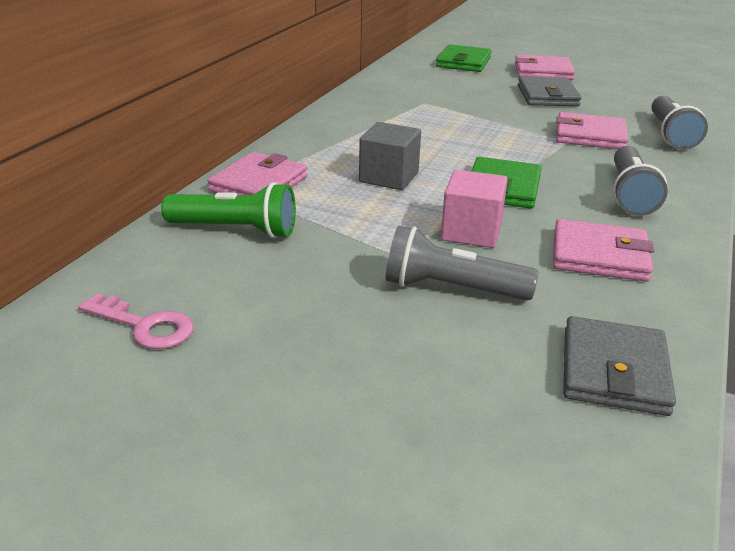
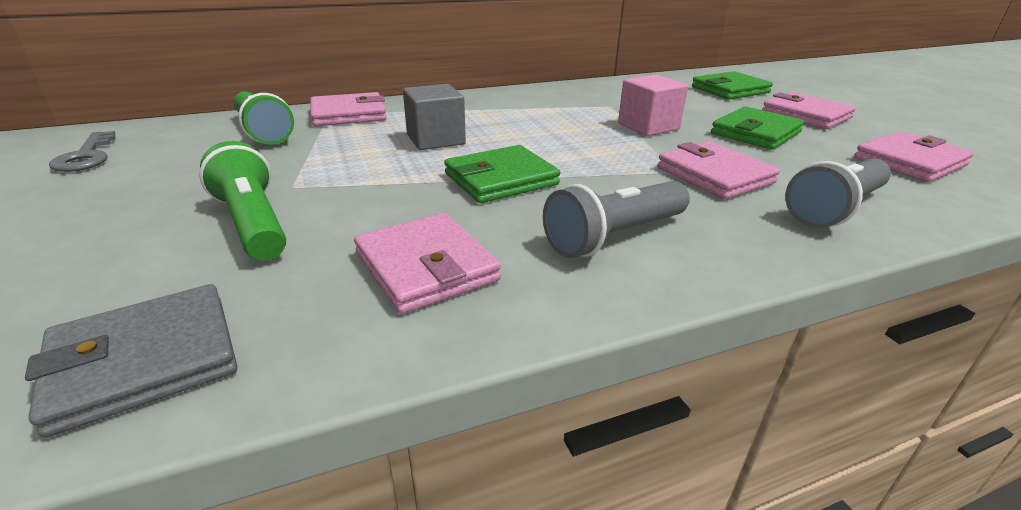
camera: 45 degrees right, 0 degrees up
pink key [78,293,194,349] -> grey key [49,131,116,172]
grey flashlight [386,225,538,300] -> green flashlight [199,141,286,261]
pink cube [441,169,508,248] -> pink cube moved to [618,74,688,136]
grey wallet [518,76,582,106] -> green wallet [711,106,804,150]
none -> pink wallet [854,131,974,182]

